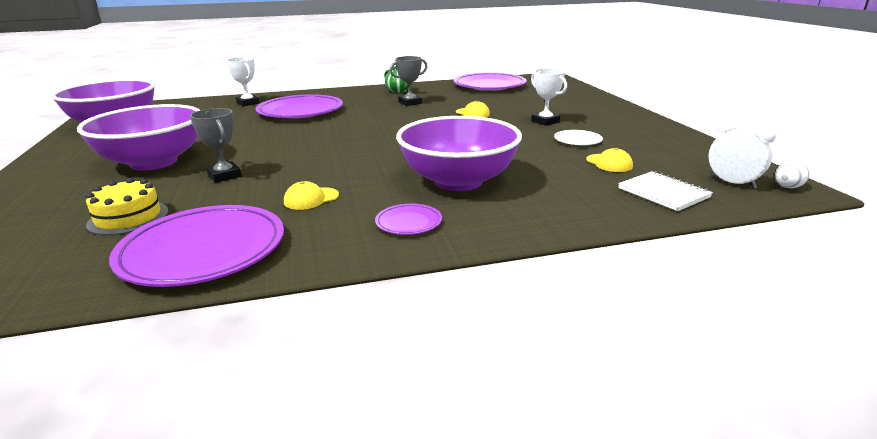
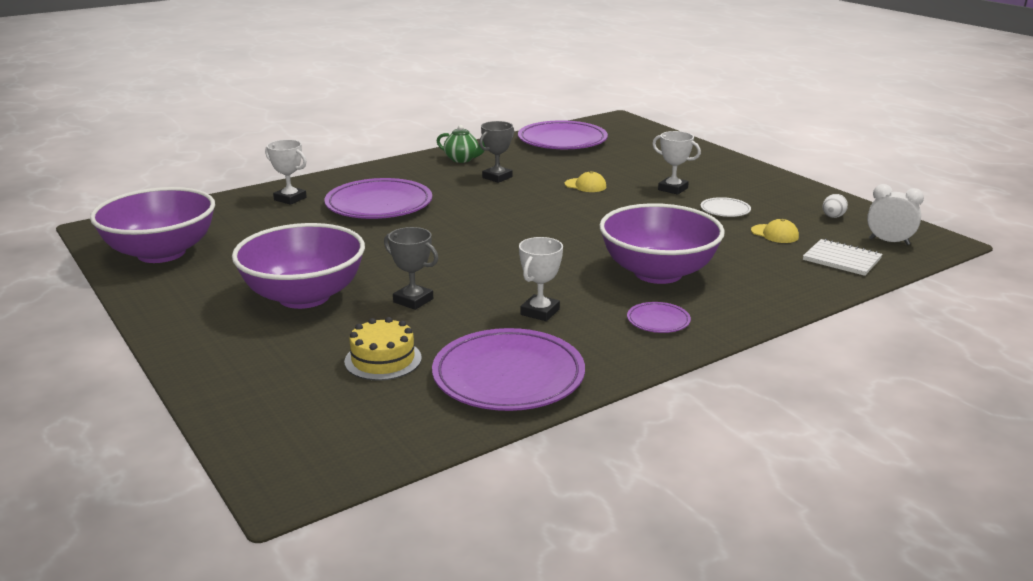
camera: 20 degrees left, 0 degrees up
yellow cap [284,181,339,210] -> white trophy [519,237,563,321]
white egg [775,160,810,188] -> white egg moved to [822,194,848,218]

